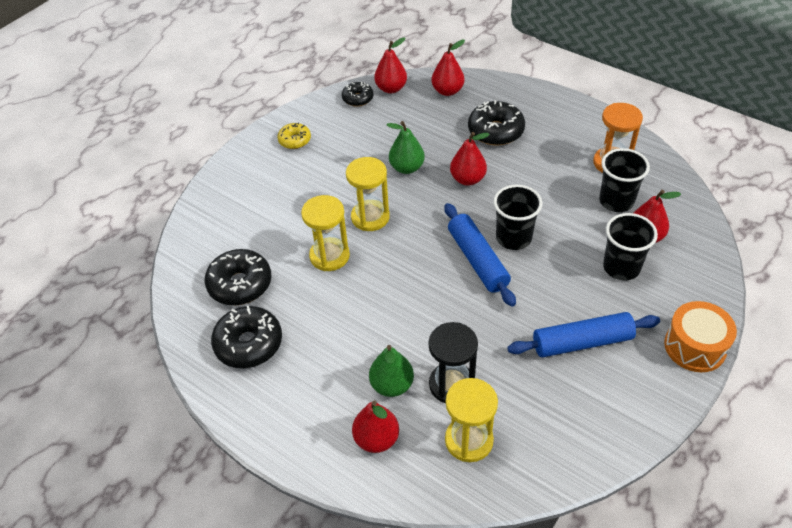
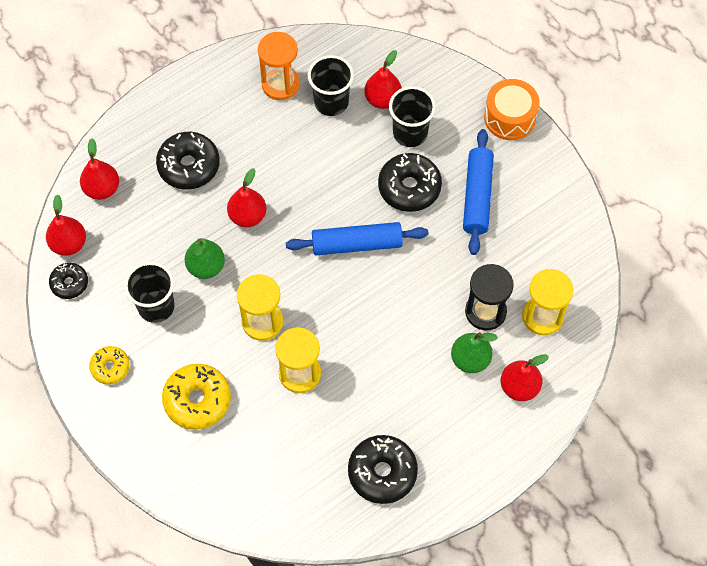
camera: 75 degrees left, 15 degrees up
black donut [205,249,271,305] -> black donut moved to [378,153,442,212]
black cup [493,185,543,250] -> black cup moved to [124,262,175,323]
none -> yellow donut [162,364,231,430]

